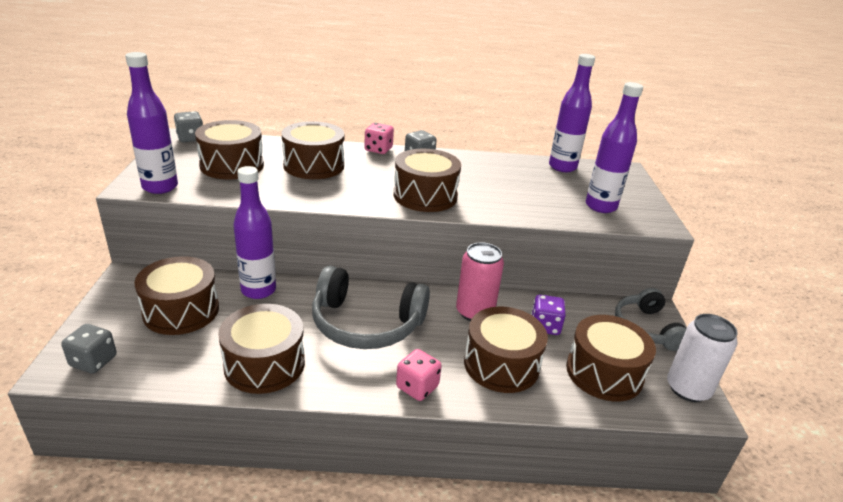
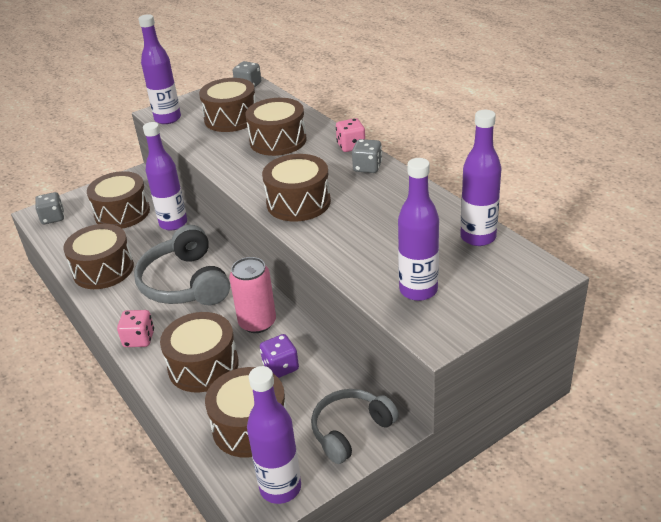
camera: 60 degrees right, 5 degrees up
white can [667,314,738,402] -> purple bottle [247,366,301,504]

